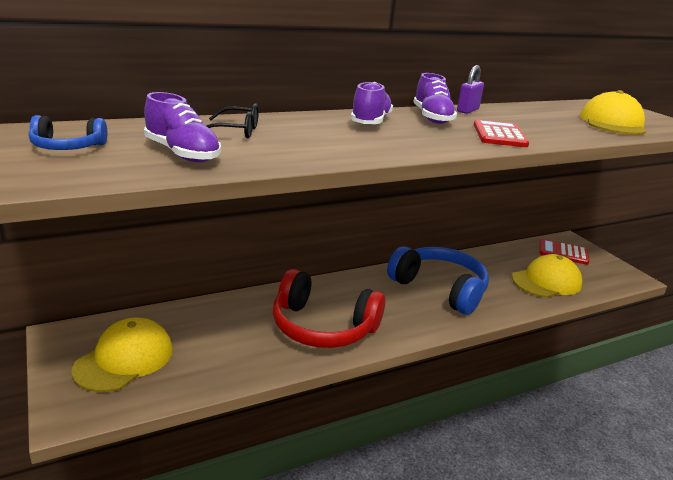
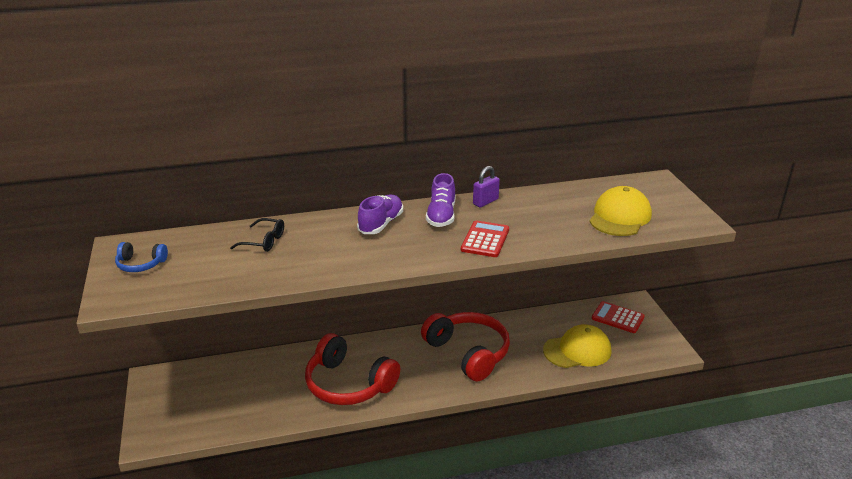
camera: 15 degrees right, 5 degrees up
yellow cap [72,317,173,392] -> none
purple shoe [144,92,221,162] -> none
blue headphones [387,246,489,315] -> red headphones [421,312,510,381]

